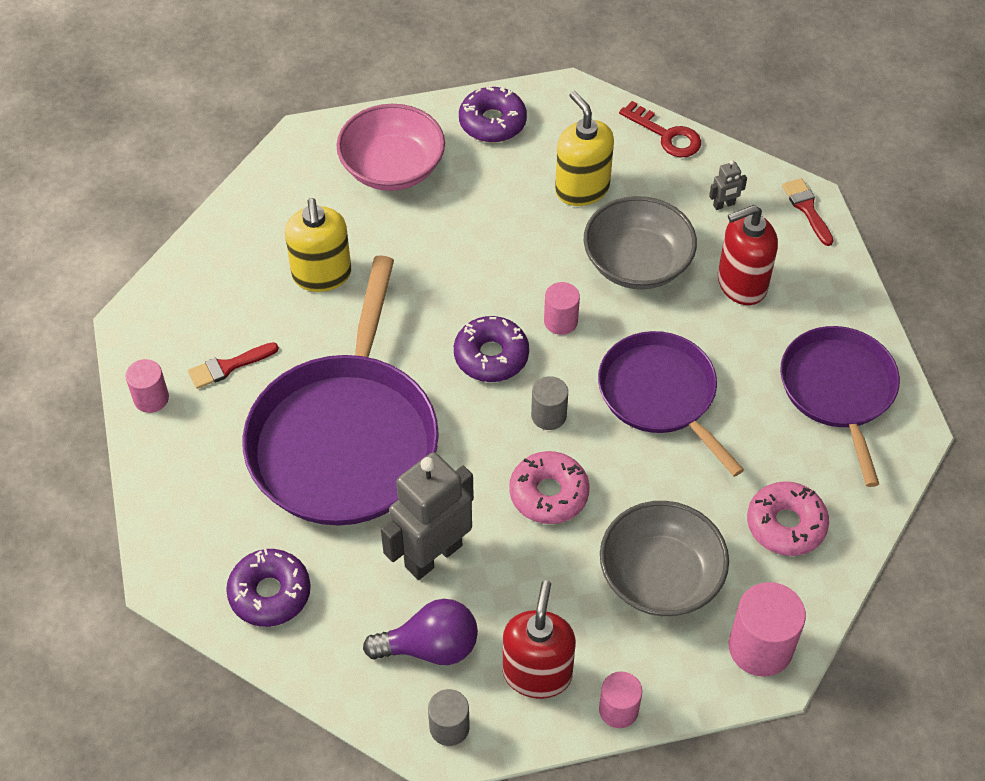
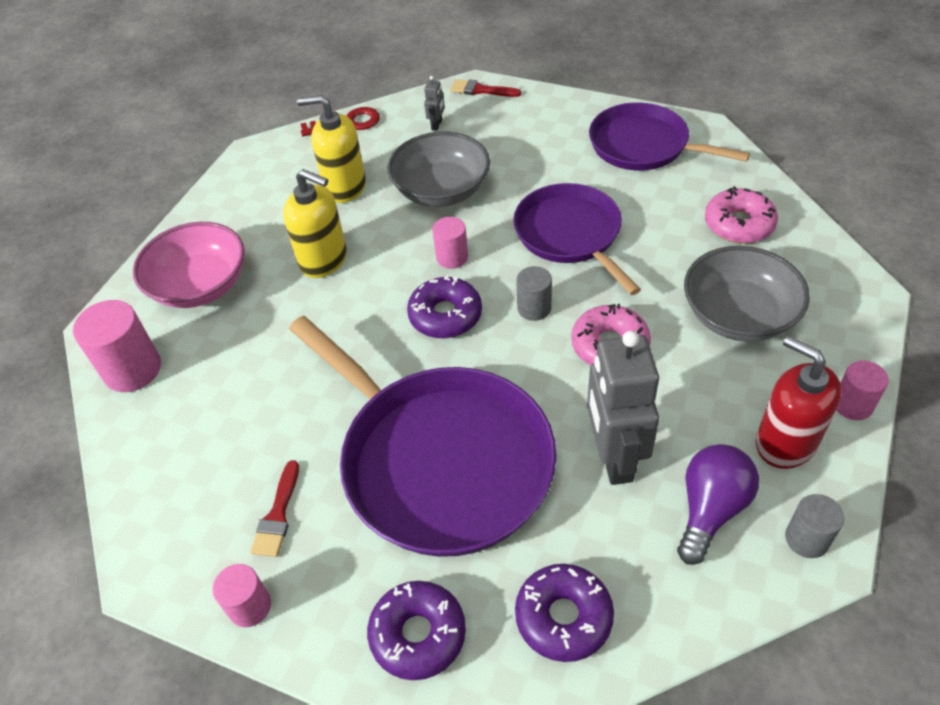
camera: 50 degrees left, 5 degrees down
yellow soap dispenser [285,198,351,292] -> yellow soap dispenser moved to [283,169,347,278]
purple donut [459,87,527,142] -> purple donut moved to [367,581,466,680]
purple pan [598,331,744,477] -> purple pan turned 60 degrees clockwise [513,183,641,295]
red soap dispenser [718,205,778,305] -> none
pink cylinder [729,582,806,677] -> pink cylinder moved to [73,300,161,392]

